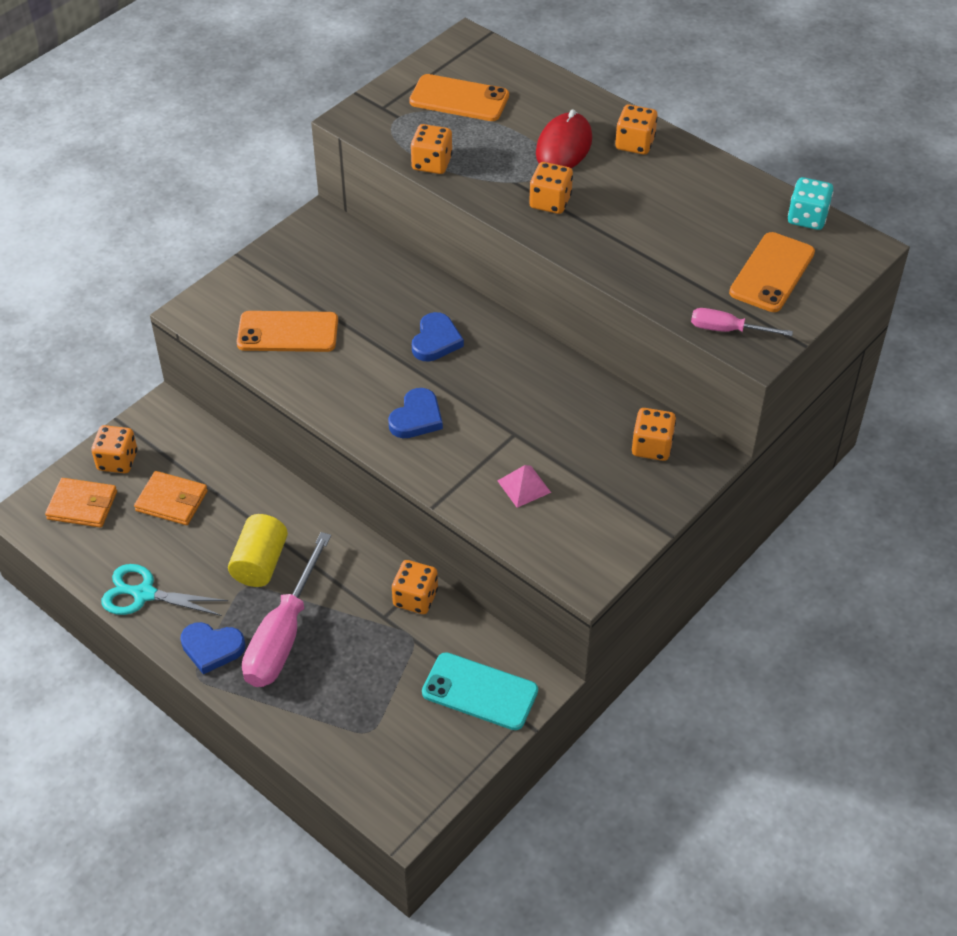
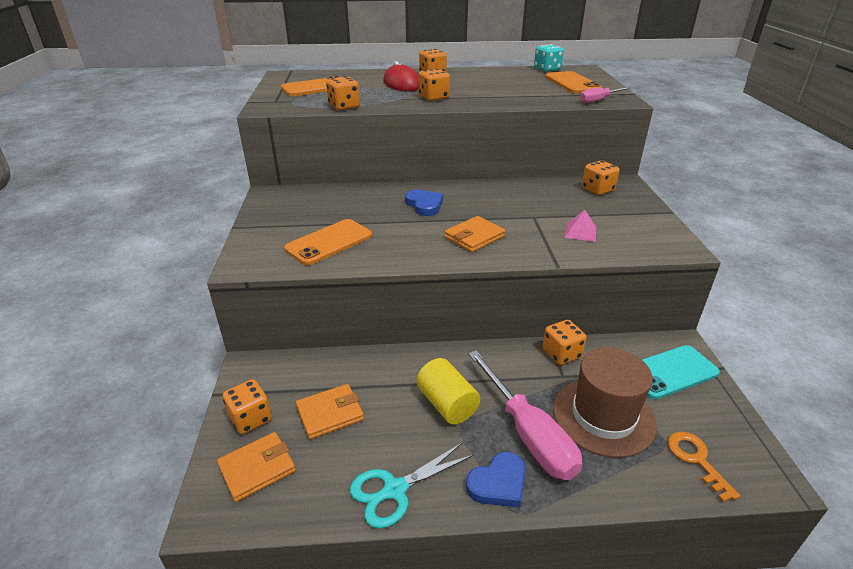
camera: 45 degrees left, 15 degrees down
blue heart [388,388,443,438] -> orange wallet [444,216,505,252]
none -> brown hat [553,348,657,458]
none -> orange key [668,432,740,502]

